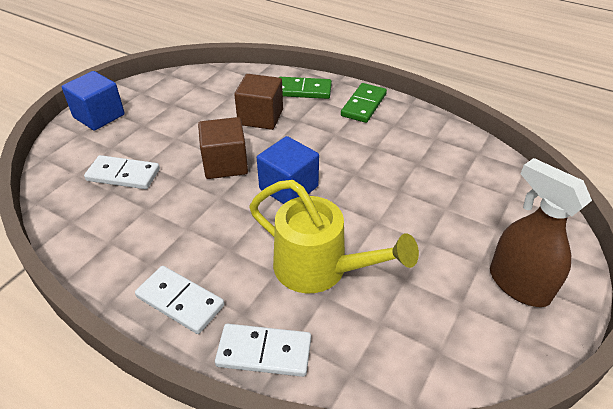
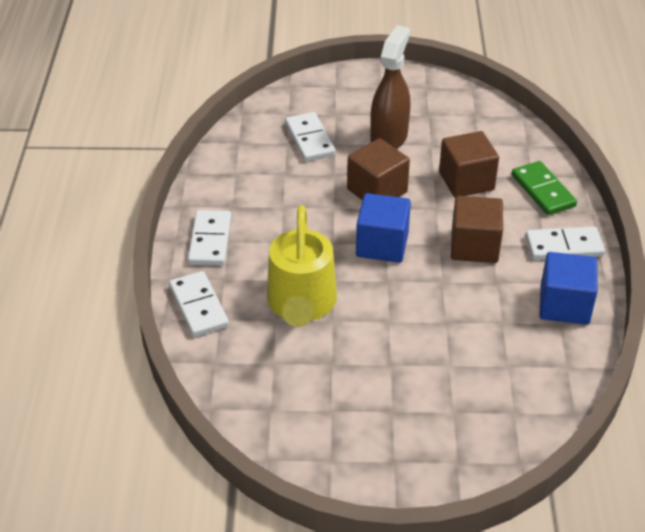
camera: 60 degrees right, 0 degrees up
blue cube [62,71,125,131] -> blue cube moved to [539,252,598,325]
green domino [341,83,387,123] -> white domino [525,227,605,260]
brown spray bottle [490,158,592,307] -> brown spray bottle moved to [370,25,410,149]
none -> brown cube [451,196,503,263]

